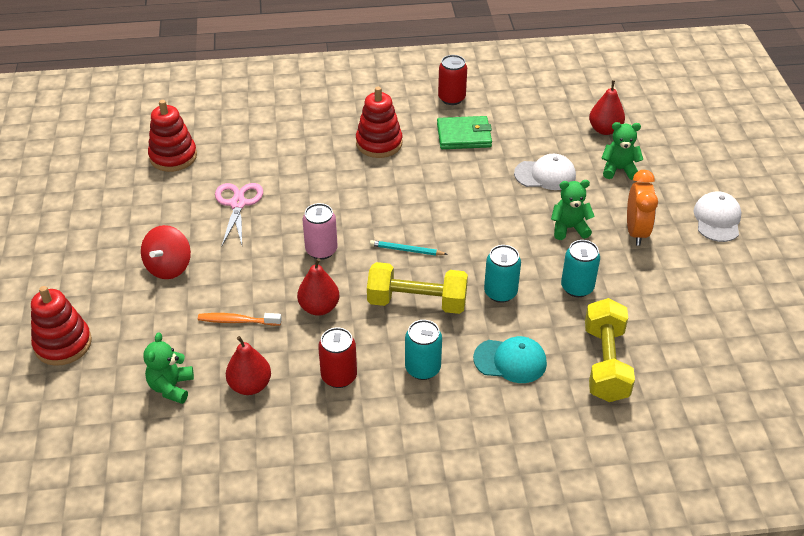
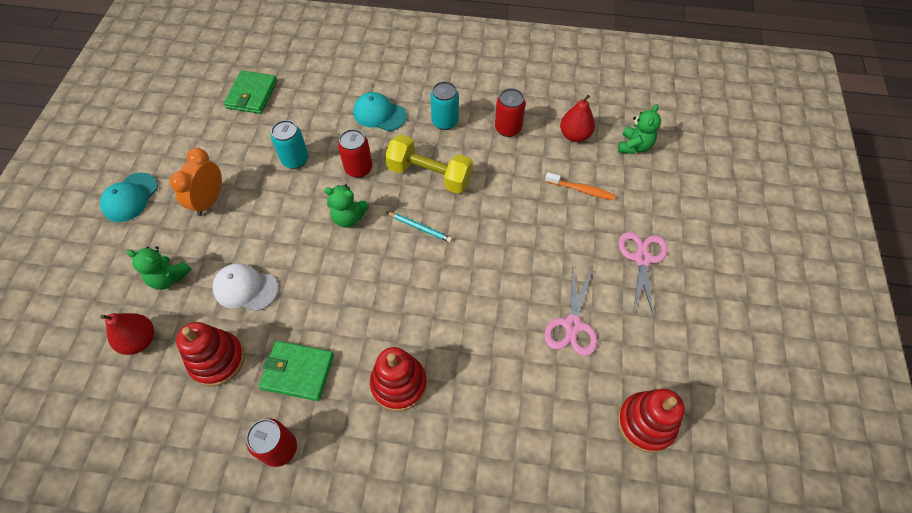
camera: 165 degrees left, 15 degrees up
red stacking toy [31,286,92,366] -> red stacking toy moved to [176,322,245,386]
red spinning top [141,225,191,279] -> pink scissors [618,232,668,317]
red pear [297,258,339,316] -> none
pink can [303,203,338,260] -> none
turquoise can [484,245,521,303] -> red can [338,129,372,178]
green teddy bear [551,180,595,240] -> green teddy bear moved to [324,184,369,228]
yellow dumbbell [585,298,635,402] -> none
white cap [694,191,742,242] -> turquoise cap [100,173,158,222]
none -> green wallet [224,70,277,114]

